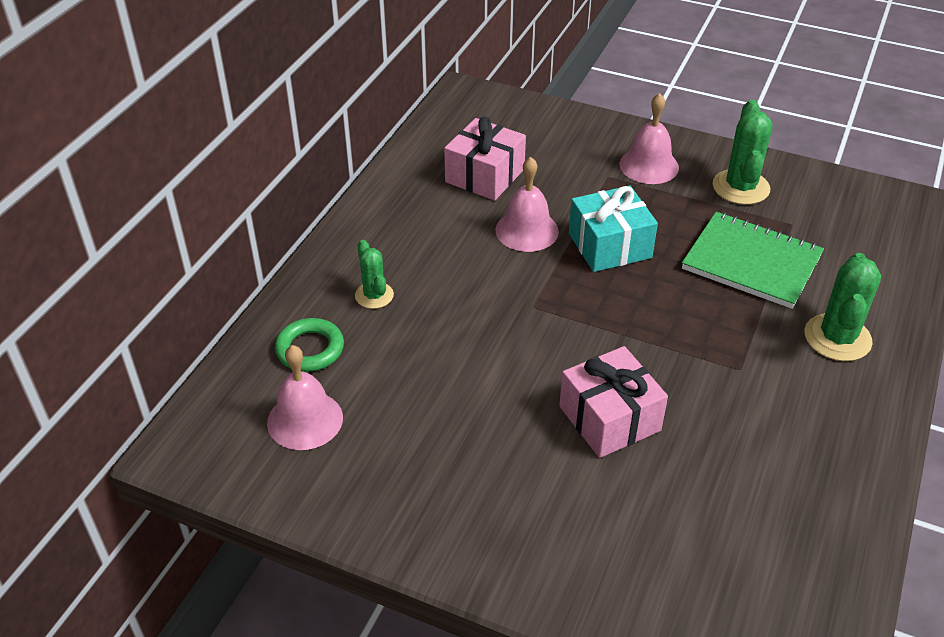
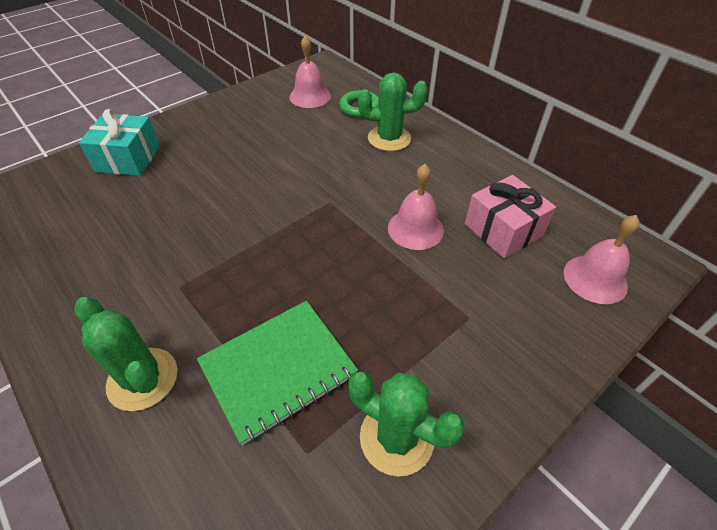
camera: 115 degrees right, 5 degrees up
green cactus [355,240,394,309] -> green cactus [358,72,428,151], size x1.64
pink gift [559,346,668,458] -> none
turquoise gift [569,186,658,272] -> turquoise gift moved to [79,109,160,176]
pink bell [620,93,679,184] -> pink bell moved to [564,215,640,304]

